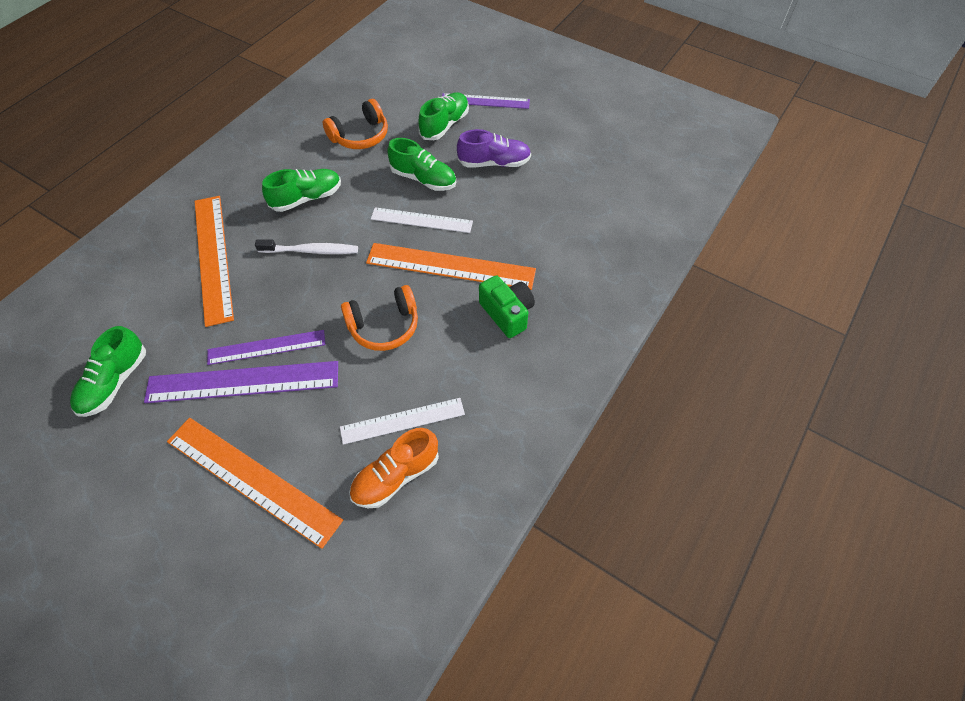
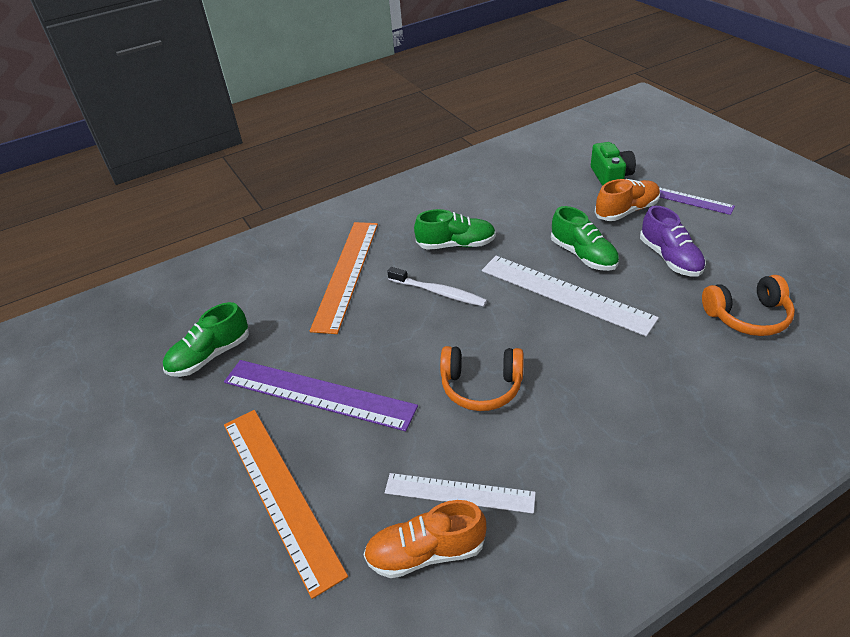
camera: 30 degrees right, 15 degrees down
purple ruler [207,330,325,365] -> none
orange headphones [323,99,388,149] -> orange headphones moved to [702,275,795,336]
orange ruler [366,243,536,290] -> none
white ruler [371,207,473,233] -> white ruler [482,256,659,336], size x1.58
green shoe [418,92,469,140] -> orange shoe [595,179,660,221]
purple shoe [457,129,531,168] -> purple shoe turned 45 degrees clockwise [640,206,706,277]
green camera [479,275,535,338] -> green camera moved to [591,142,636,186]

